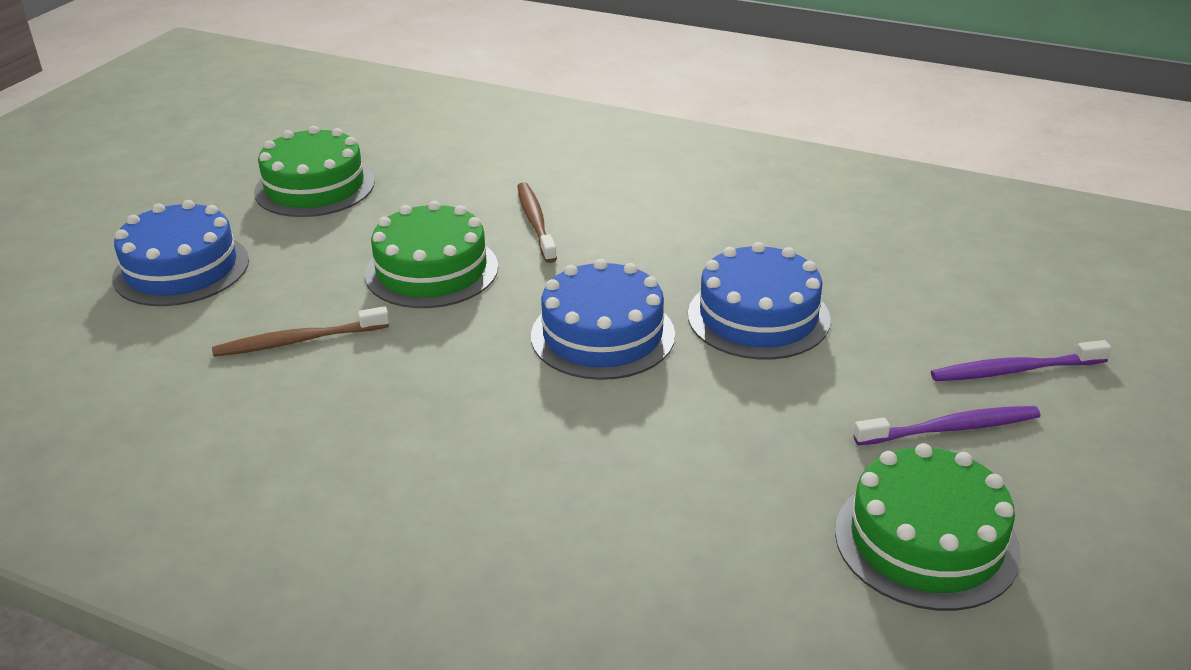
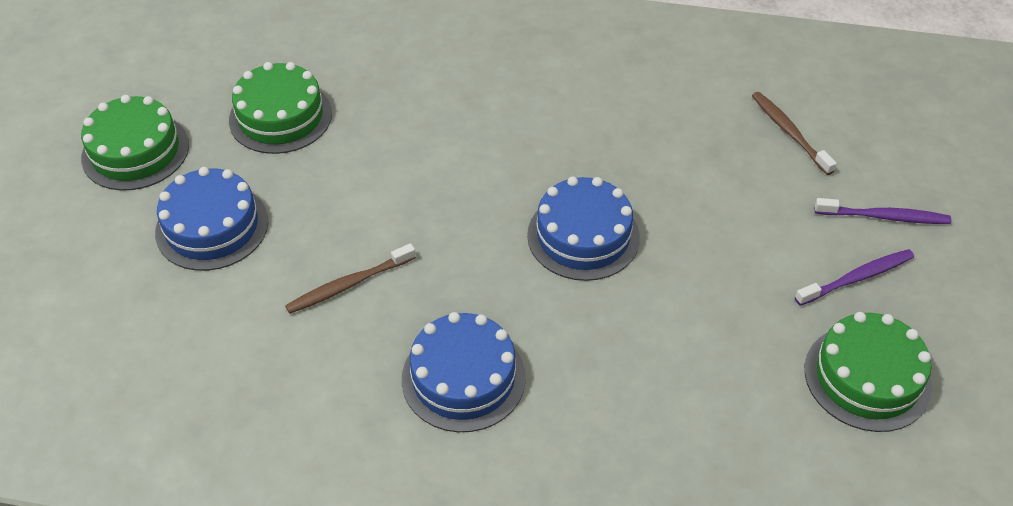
camera: 15 degrees left, 15 degrees up
green cake [365,201,498,308] -> green cake moved to [81,95,189,190]
brown toothbrush [517,182,557,263] -> brown toothbrush moved to [752,92,837,175]
blue cake [688,242,831,359] -> blue cake moved to [402,312,526,432]
purple toothbrush [931,340,1111,381] -> purple toothbrush turned 150 degrees counterclockwise [815,198,951,224]

